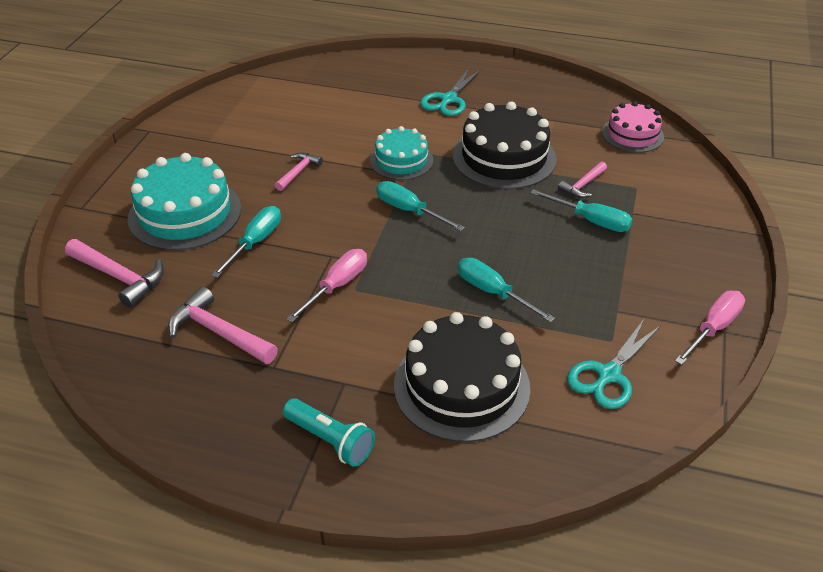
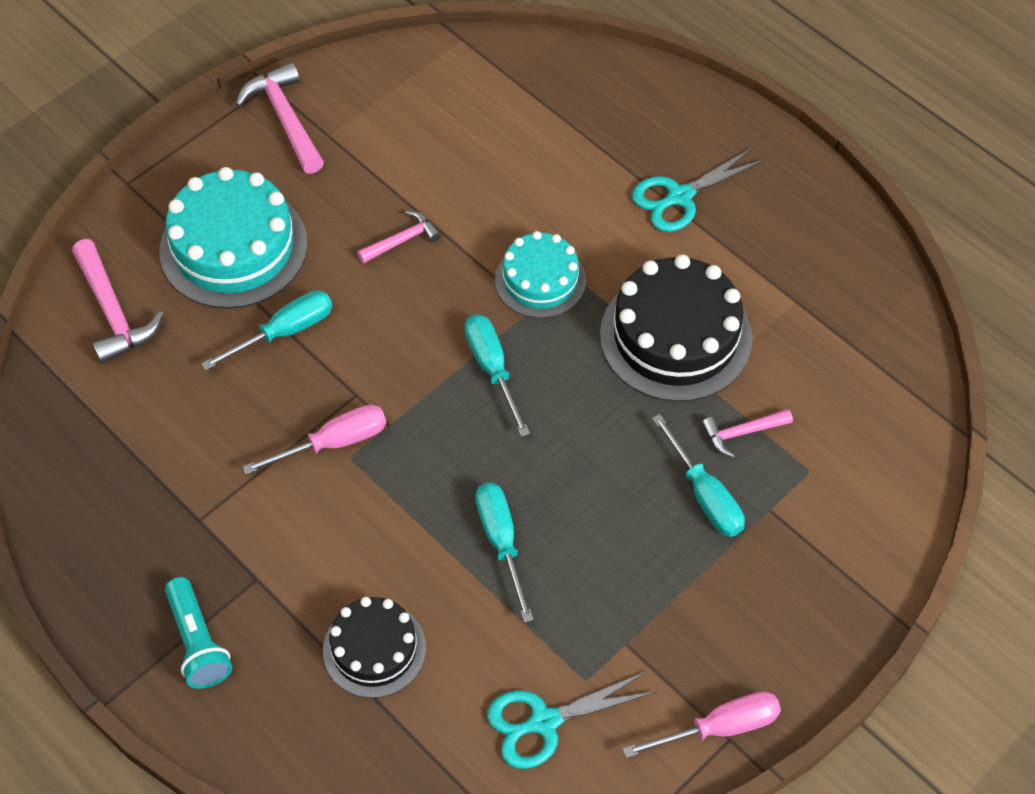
camera: 30 degrees right, 15 degrees up
pink hammer [168,287,278,364] -> pink hammer moved to [235,62,324,174]
black cake [394,312,530,442] -> black cake [323,597,426,698], size x0.61
pink cake [602,101,664,153] -> none

